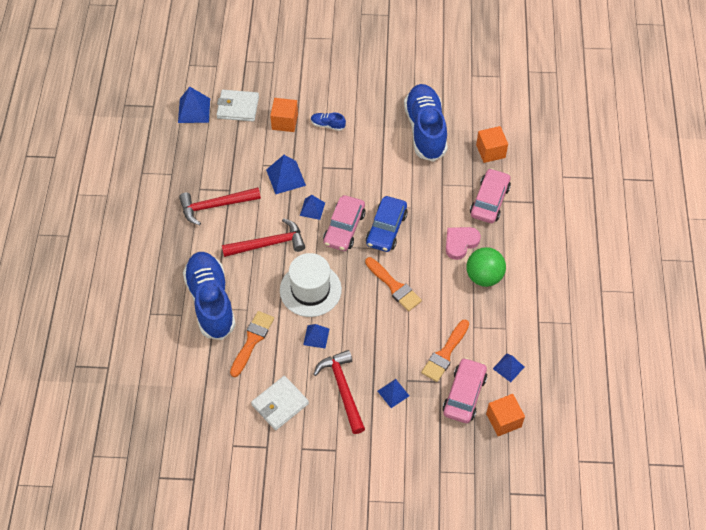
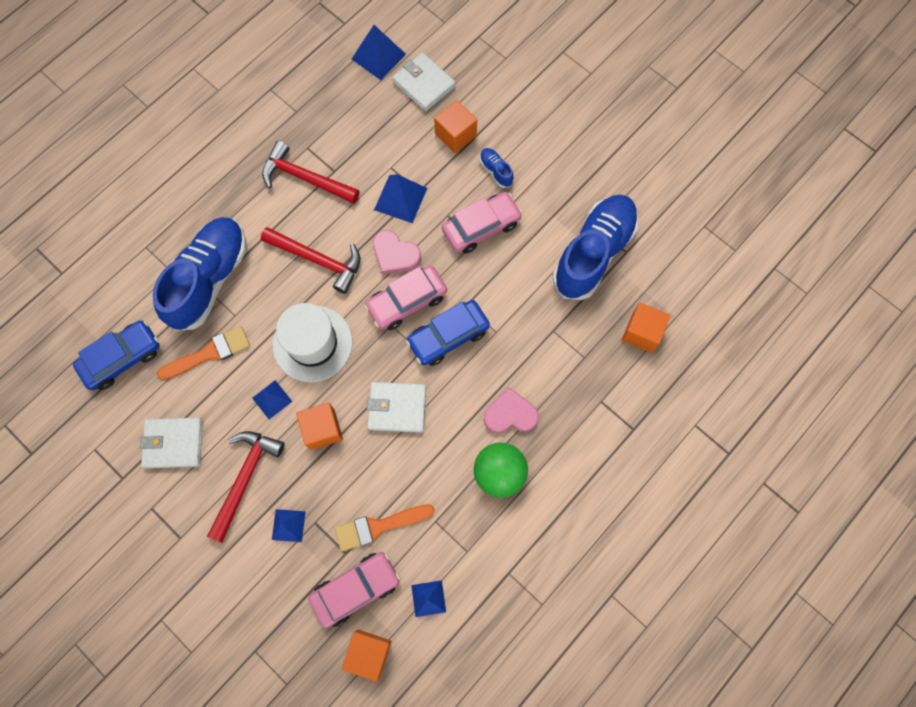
camera: 40 degrees right, 15 degrees up
blue pyramid [300,195,325,220] -> pink heart [373,230,421,275]
orange brush [365,257,422,312] -> white wallet [367,382,426,433]
pink car [470,168,511,223] -> pink car moved to [442,192,523,254]
none -> blue car [73,320,160,390]
none -> orange cube [296,402,343,450]

